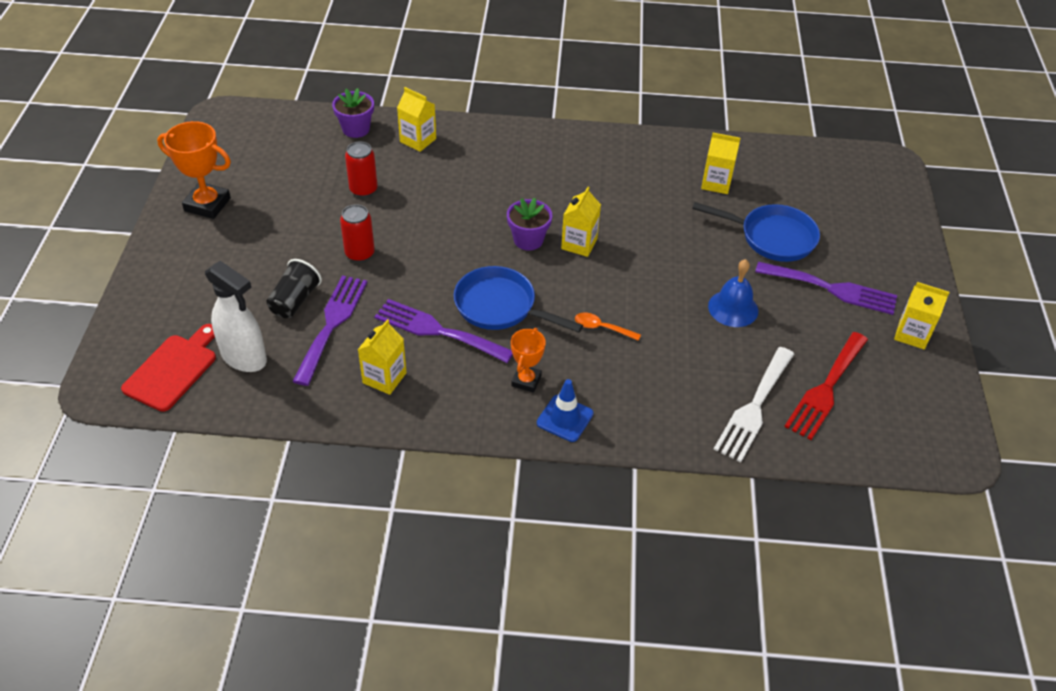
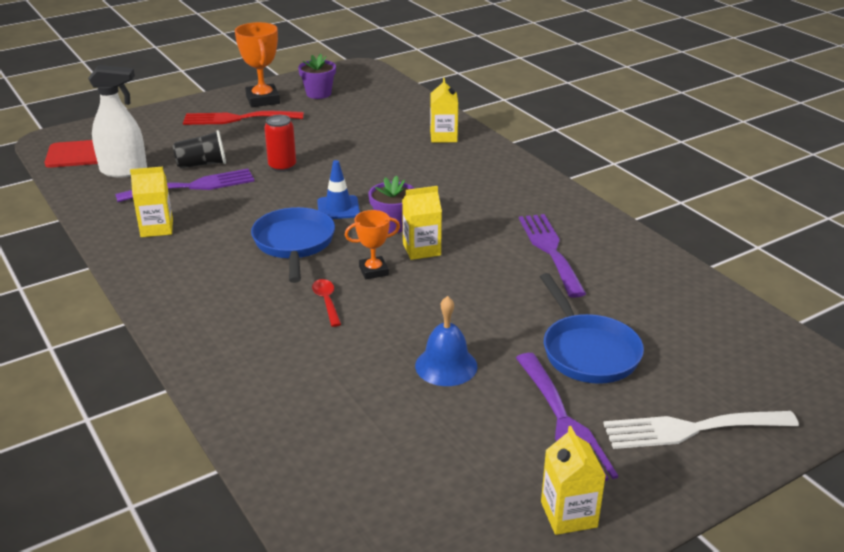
camera: 55 degrees right, 15 degrees down
white spray bottle [205,261,267,372] -> white spray bottle turned 90 degrees counterclockwise [88,65,147,177]
purple flower pot [332,88,374,138] -> purple flower pot moved to [298,54,336,99]
red can [345,141,378,197] -> none
purple fork [374,299,513,363] -> purple fork moved to [519,214,586,298]
orange trophy [511,328,546,393] -> orange trophy moved to [345,210,400,279]
blue traffic cone [537,379,594,442] -> blue traffic cone moved to [317,160,360,219]
orange spoon [575,313,641,341] -> red spoon [312,279,341,327]
yellow carton [701,133,740,194] -> none
white fork [713,347,794,462] -> white fork moved to [603,411,799,449]
red fork [784,332,868,440] -> red fork moved to [183,111,304,125]

